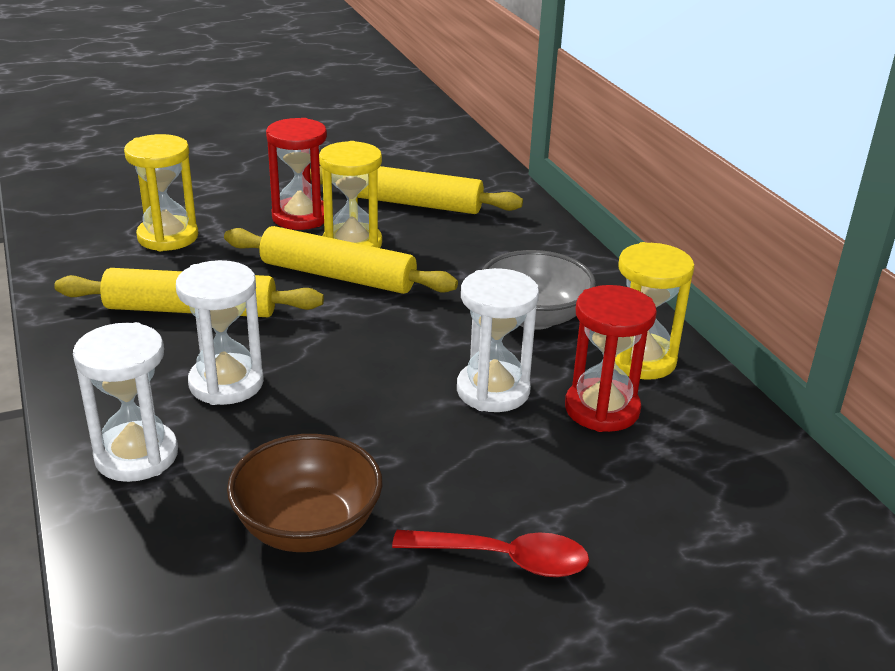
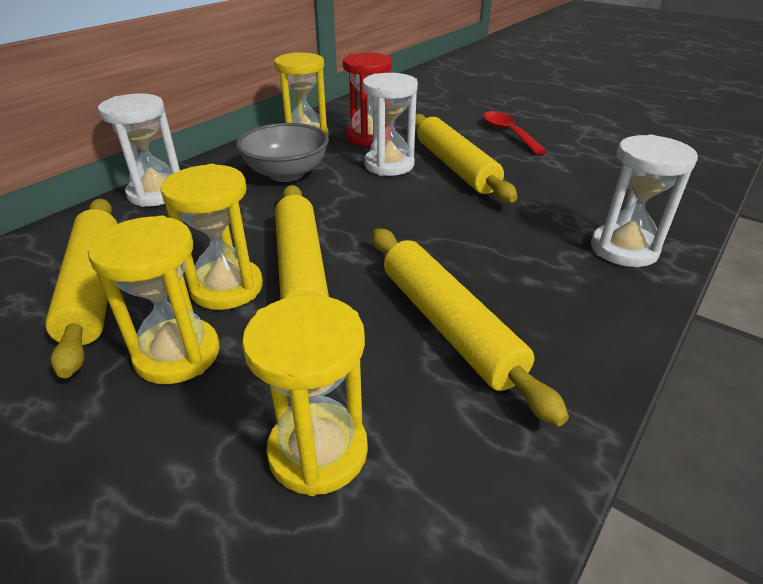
camera: 120 degrees left, 5 degrees up
white hourglass [176,260,264,405] -> white hourglass moved to [98,94,180,207]
brown bowl [227,434,382,552] -> none
red hourglass [266,118,327,230] -> yellow hourglass [87,216,219,384]
none -> yellow rolling pin [415,114,517,202]

